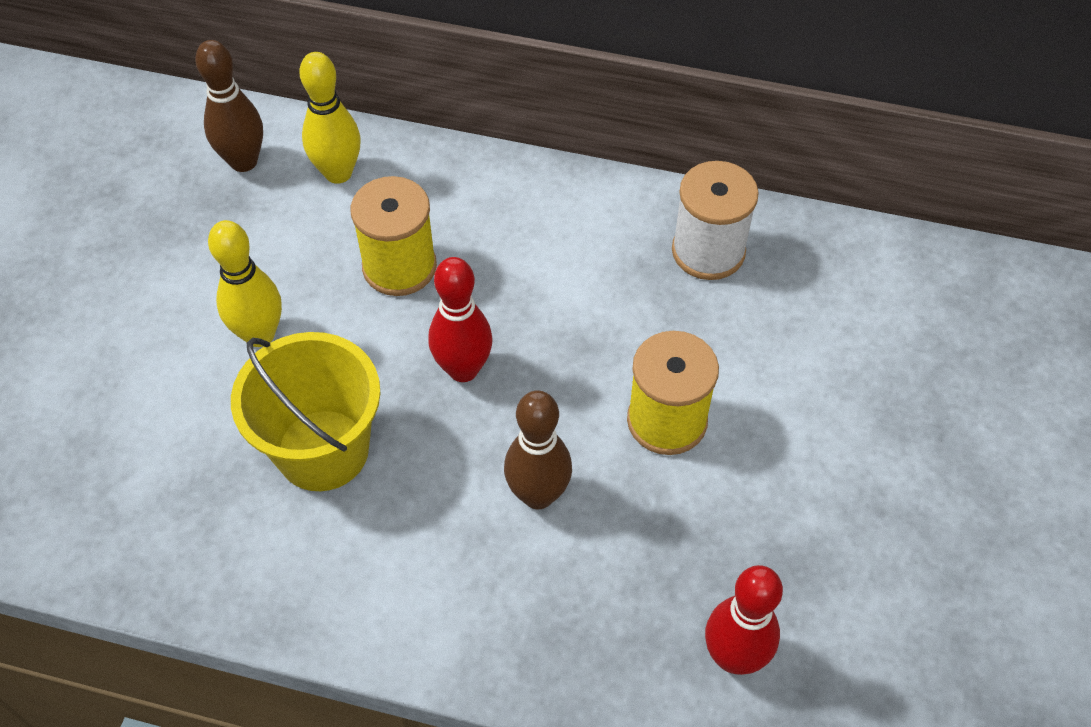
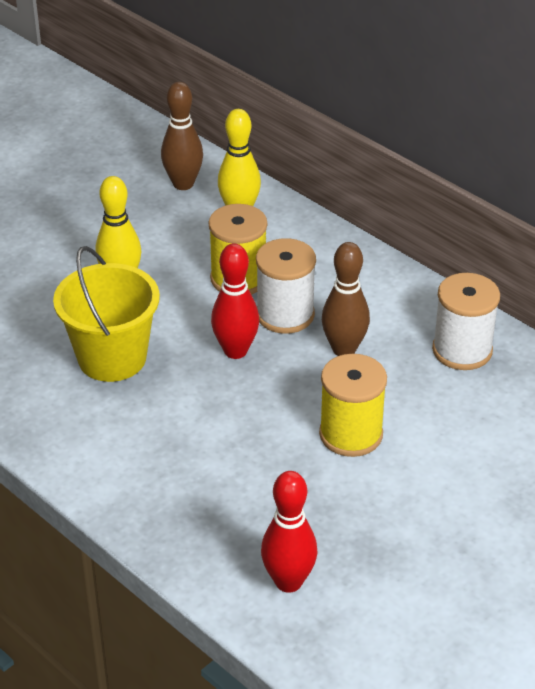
camera: 30 degrees right, 15 degrees down
brown bowling pin [504,390,572,509] -> brown bowling pin moved to [322,242,370,356]
none -> white spool [256,238,316,334]

